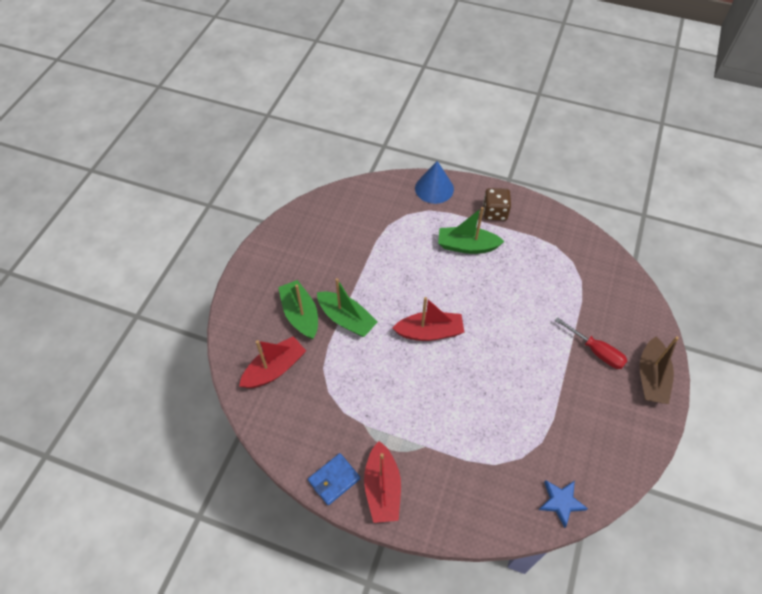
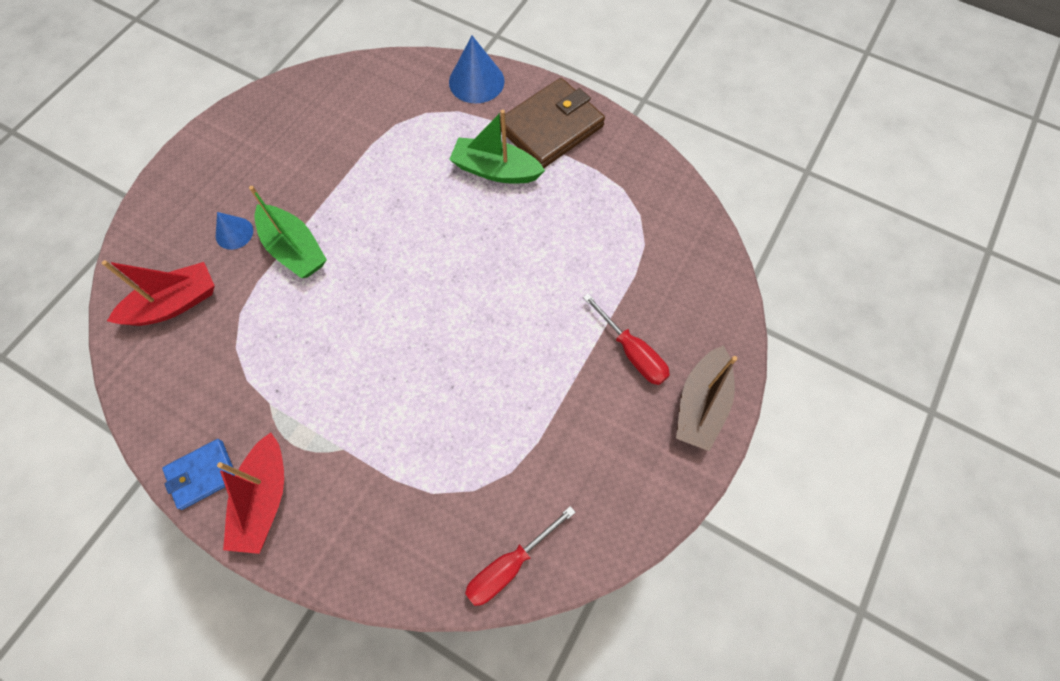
camera: 10 degrees right, 10 degrees up
green boat [278,280,318,339] -> blue cone [216,212,253,250]
red boat [392,297,464,341] -> none
brown dice [483,188,511,221] -> brown wallet [500,78,605,168]
blue star [539,480,588,528] -> red screwdriver [465,506,576,606]

